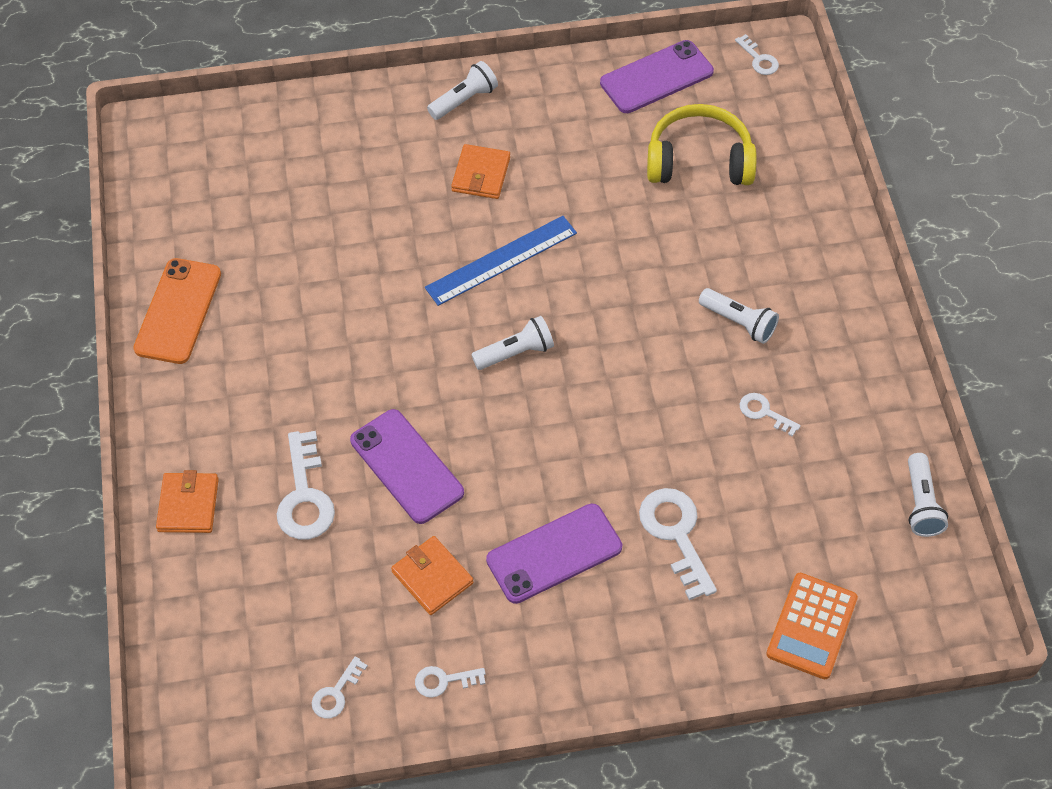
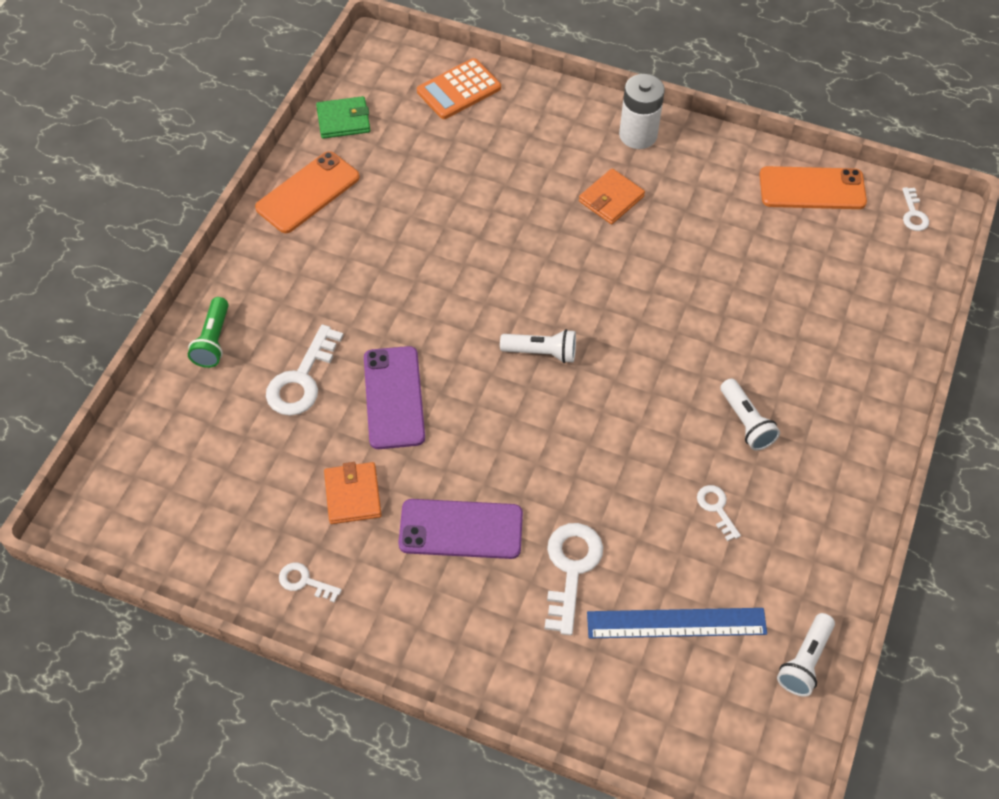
camera: 30 degrees right, 0 degrees up
orange wallet [156,470,219,533] -> green flashlight [188,297,229,368]
white key [312,657,368,719] -> none
blue ruler [425,216,577,306] -> blue ruler moved to [587,608,767,639]
white flashlight [427,61,498,120] -> white battery [619,74,665,149]
purple phone [600,40,714,113] -> orange phone [759,166,867,209]
yellow headphones [647,104,757,185] -> none
orange calculator [766,573,858,679] -> orange calculator moved to [417,58,501,119]
none -> green wallet [316,96,370,139]

